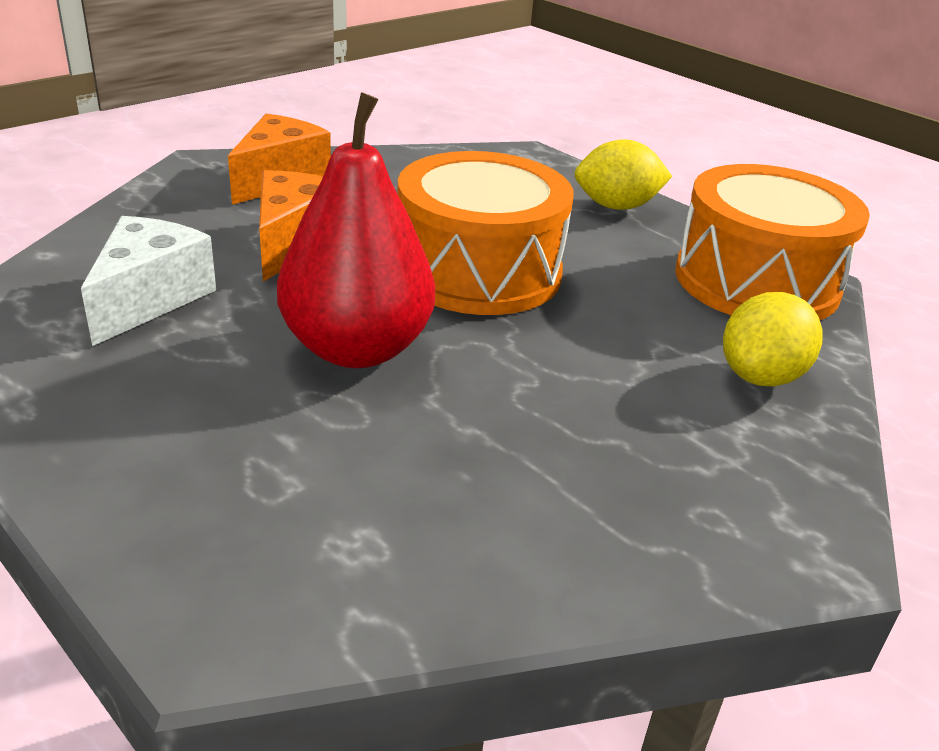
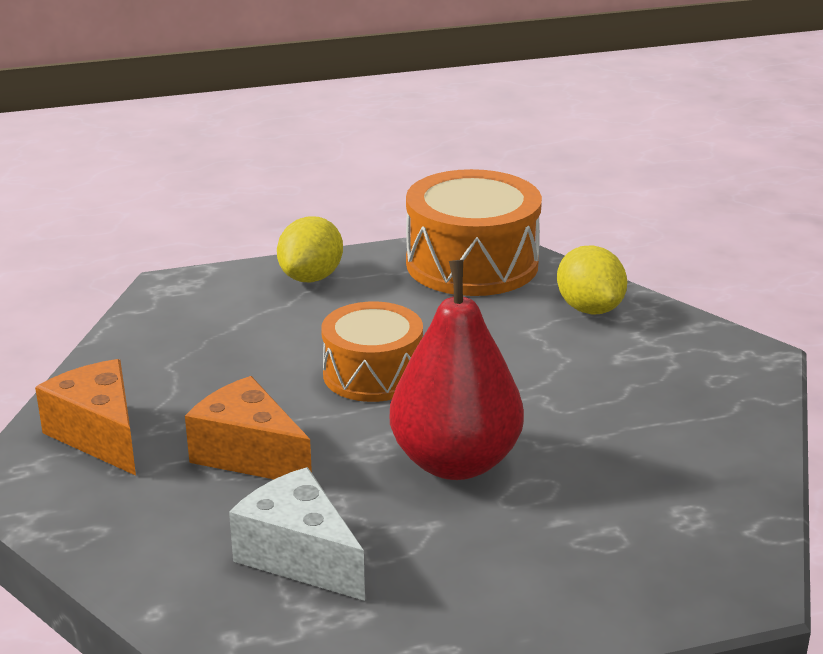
camera: 60 degrees left, 5 degrees down
orange drum [397,151,573,315] -> orange drum [321,301,423,402], size x0.66

